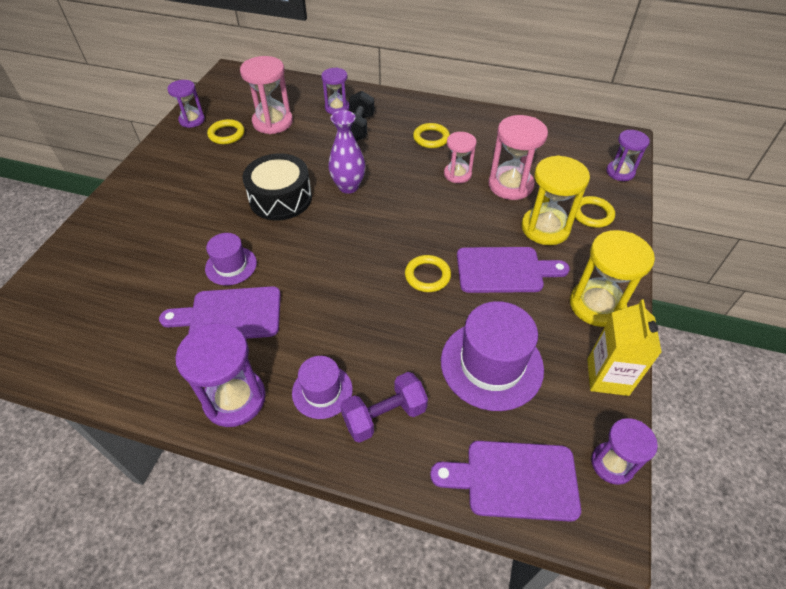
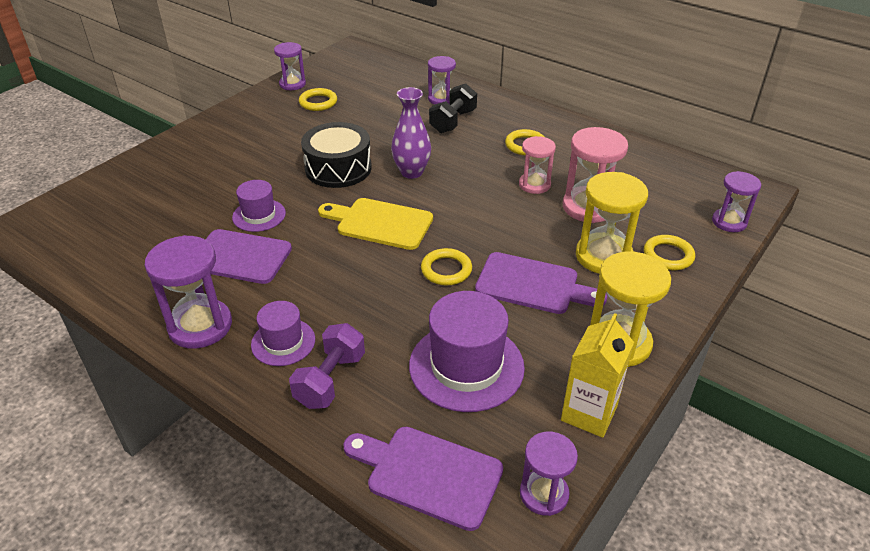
camera: 20 degrees right, 10 degrees down
pink hourglass [240,56,293,134] -> none
purple dumbbell [340,372,428,443] -> purple dumbbell turned 60 degrees counterclockwise [289,323,365,409]
none -> yellow cutting board [318,198,433,250]

